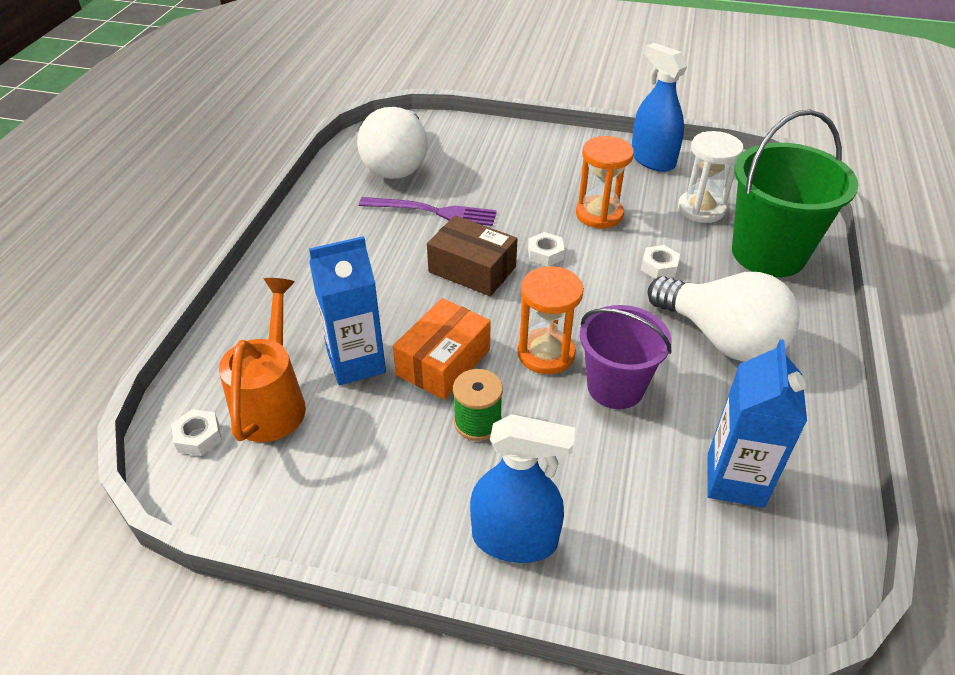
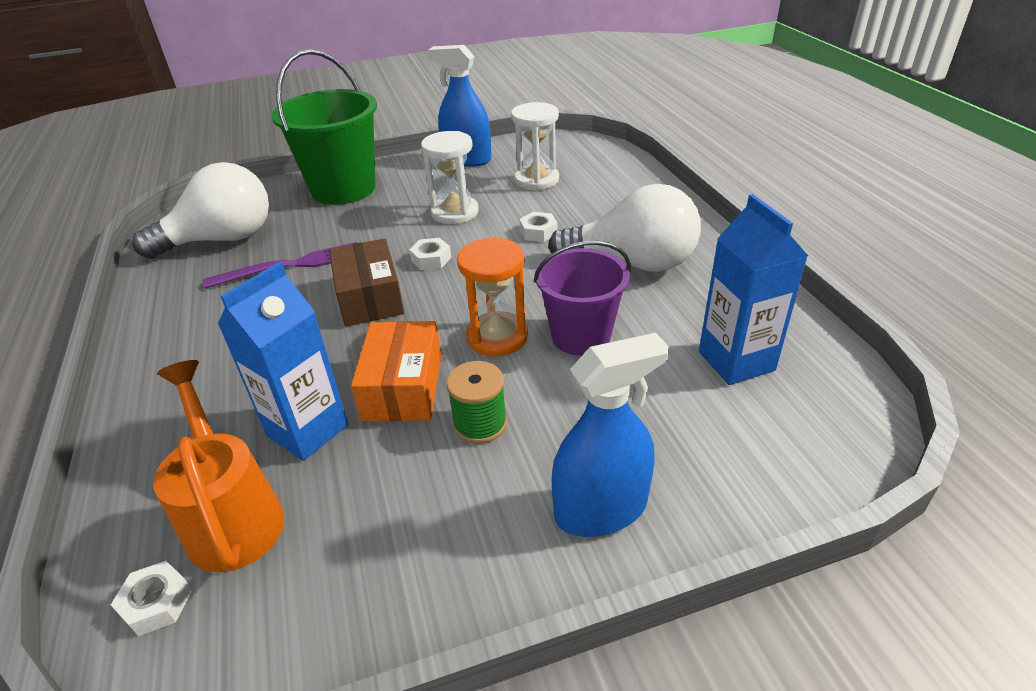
camera: 30 degrees left, 5 degrees down
white light bulb [357,107,428,179] -> white light bulb turned 90 degrees counterclockwise [132,162,269,259]
brown box [427,215,517,296] -> brown box turned 75 degrees clockwise [329,238,404,326]
orange hourglass [576,136,634,229] -> white hourglass [421,131,479,224]
green bucket [732,110,858,277] -> green bucket moved to [272,49,377,205]

